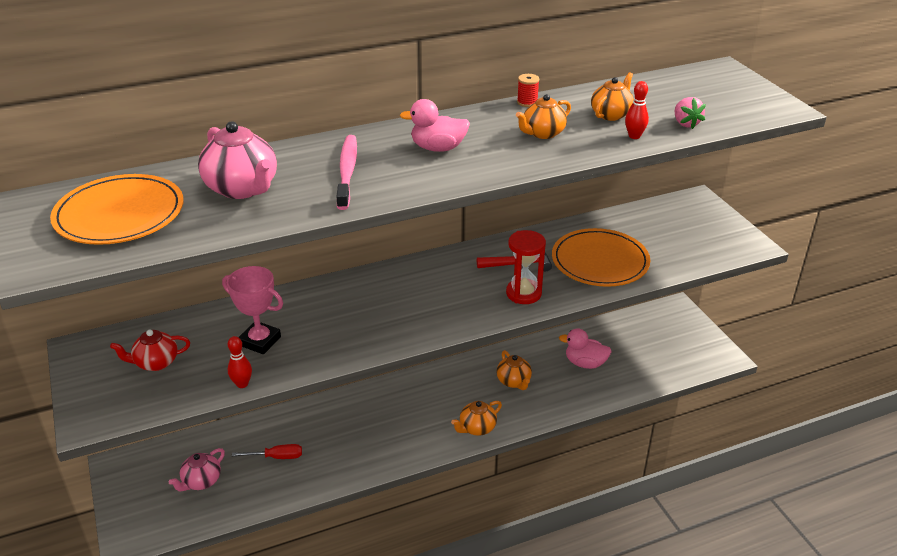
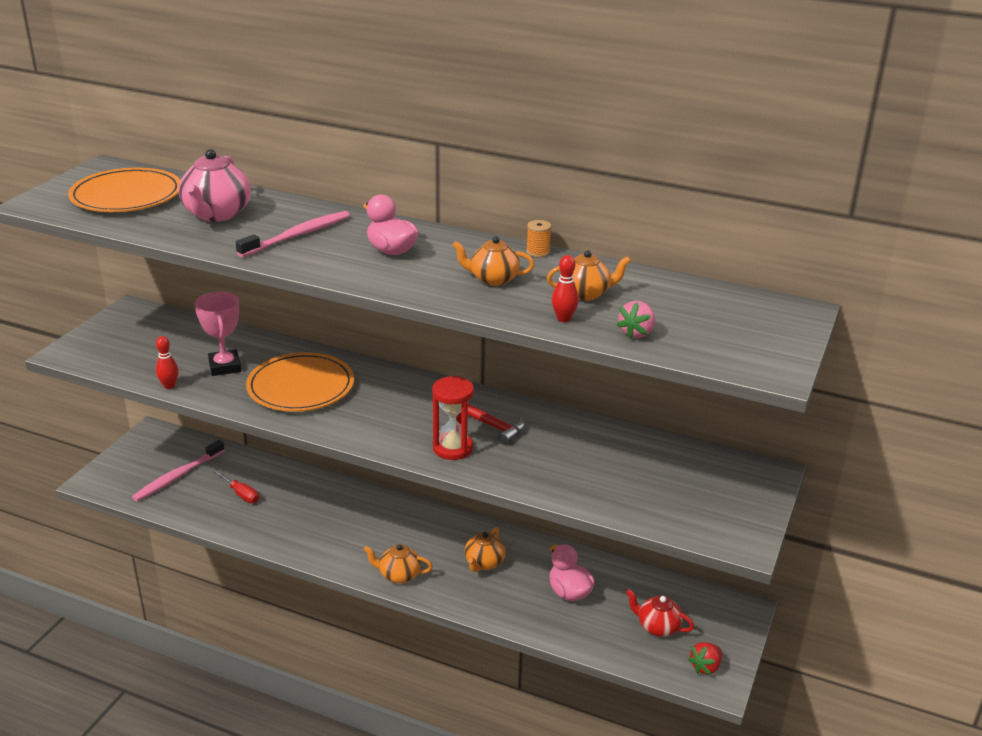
camera: 45 degrees right, 5 degrees down
red teapot [110,329,190,371] -> red teapot moved to [626,589,694,637]
pink teapot [169,448,225,491] -> pink toothbrush [132,440,225,501]
red spool [517,74,539,107] -> orange spool [526,220,551,257]
orange plate [552,228,650,287] -> orange plate moved to [246,352,354,412]
none -> red strawberry [688,642,722,675]

